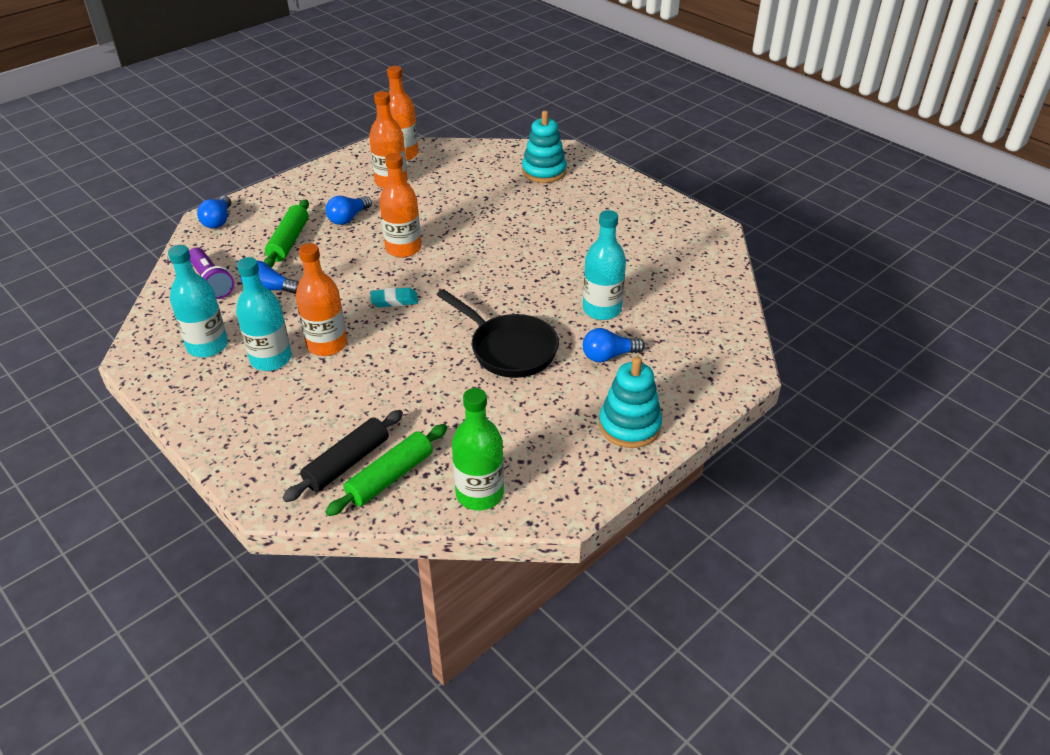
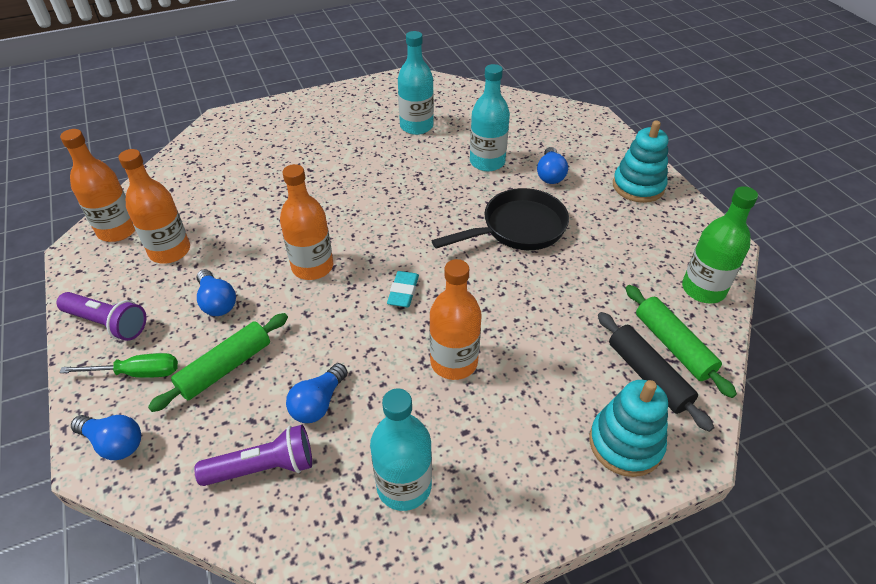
camera: 70 degrees left, 5 degrees up
turquoise bottle [236,257,292,371] -> turquoise bottle moved to [398,31,434,135]
green rolling pin [264,199,309,268] -> green rolling pin turned 75 degrees counterclockwise [148,313,288,412]
turquoise stacking toy [522,111,567,183] -> turquoise stacking toy moved to [589,380,668,477]
none -> purple flashlight [57,292,146,341]
none -> green screwdriver [59,353,178,378]

